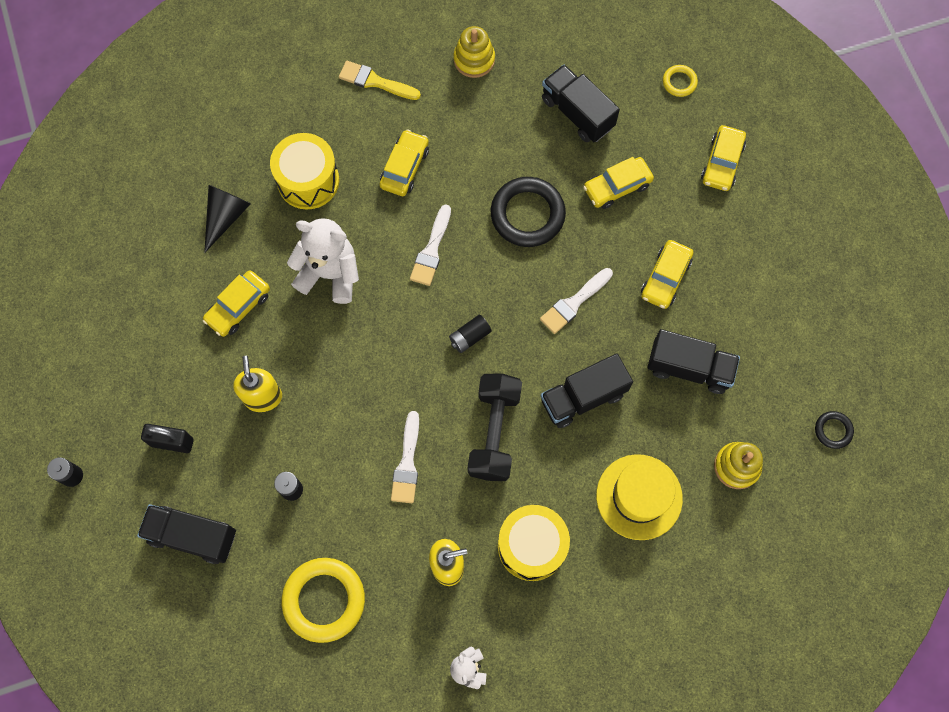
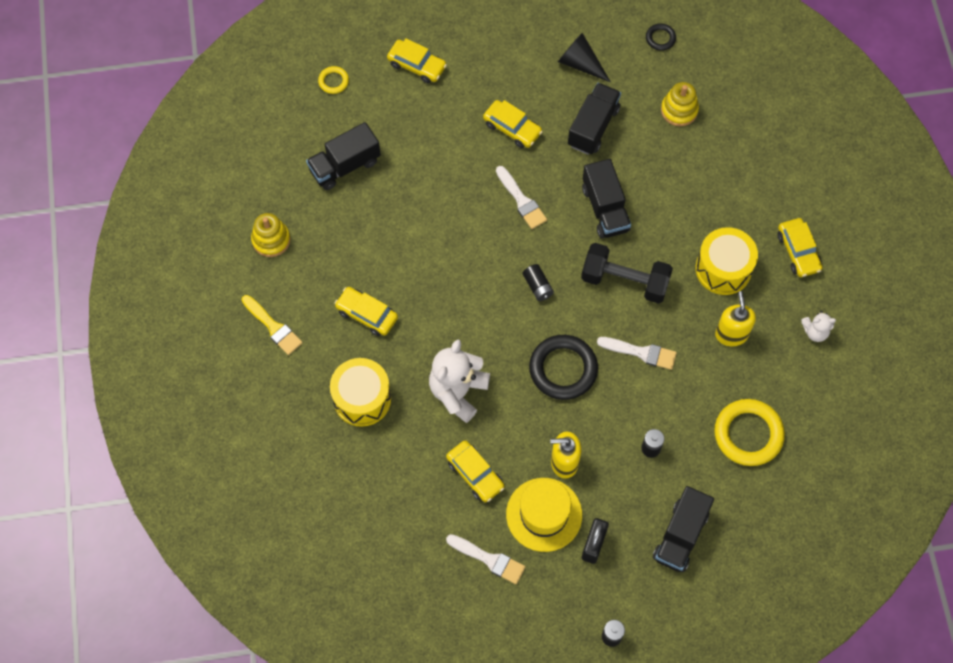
camera: 80 degrees left, 5 degrees down
black cone [204,185,251,253] -> black cone moved to [558,33,611,82]
yellow brush [339,61,421,100] -> yellow brush turned 75 degrees counterclockwise [242,295,302,355]
white brush [410,204,451,286] -> white brush moved to [446,534,525,584]
black ring [491,177,566,247] -> black ring moved to [529,335,598,400]
yellow car [583,157,654,209] -> yellow car moved to [778,218,823,277]
yellow hat [596,454,683,540] -> yellow hat moved to [506,478,582,552]

